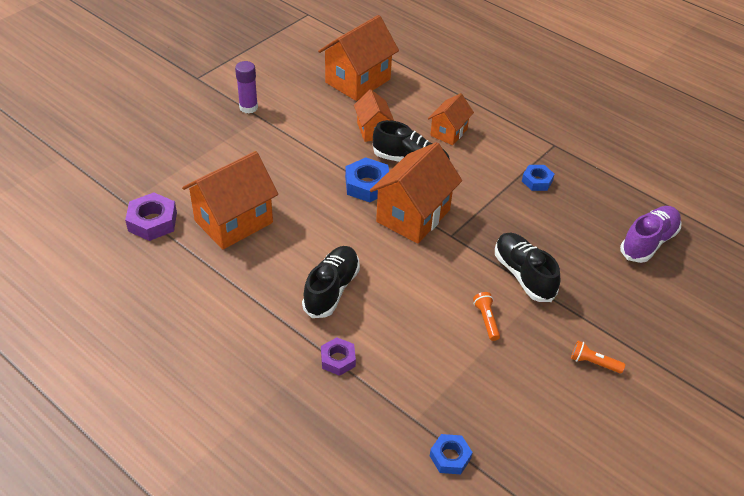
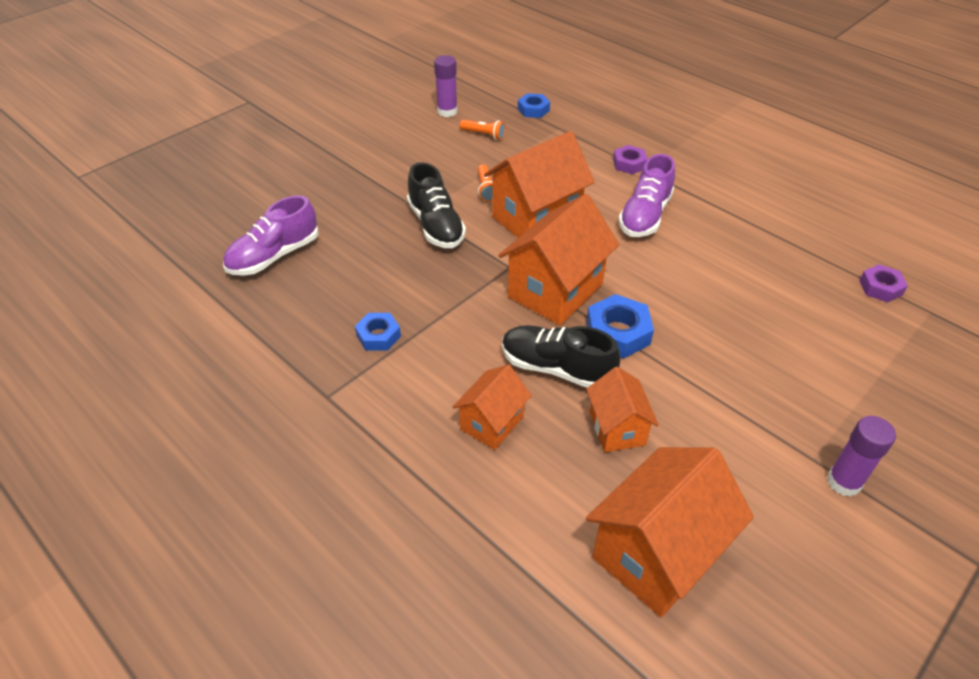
camera: 175 degrees left, 0 degrees up
purple nut [125,192,177,241] -> purple nut [859,264,908,302], size x0.65
orange house [182,151,278,250] -> orange house moved to [484,131,595,238]
black shoe [302,246,360,318] -> purple shoe [618,154,675,237]
orange flashlight [571,341,625,373] -> orange flashlight moved to [460,120,506,140]
none -> purple glue stick [434,55,458,117]

